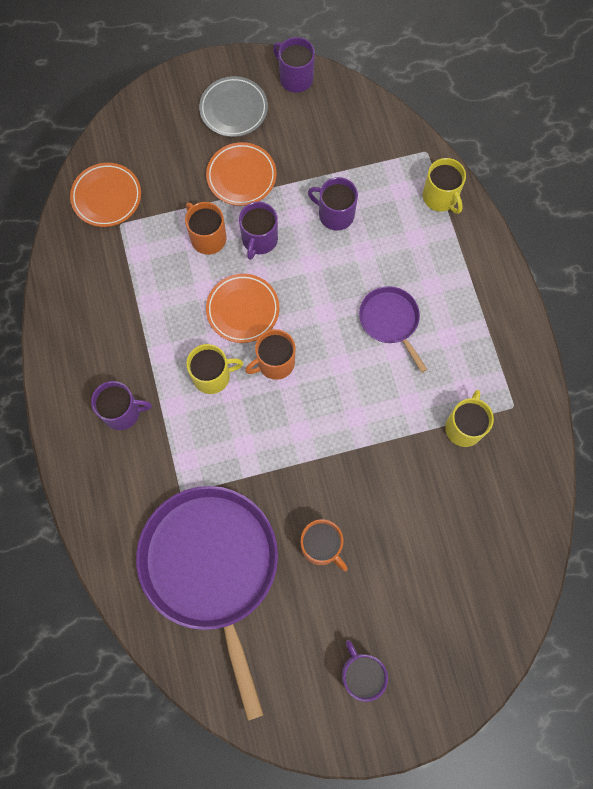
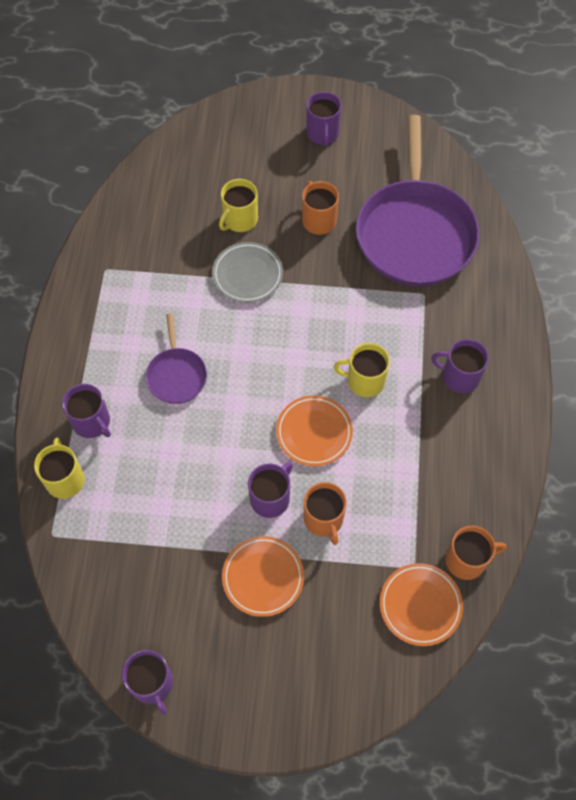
camera: 160 degrees left, 10 degrees down
grey plate [199,76,268,137] -> grey plate moved to [212,242,283,303]
orange mug [245,329,295,380] -> orange mug moved to [445,526,507,580]
purple mug [308,177,358,231] -> purple mug moved to [62,384,111,438]
yellow mug [445,390,494,447] -> yellow mug moved to [219,179,258,232]

